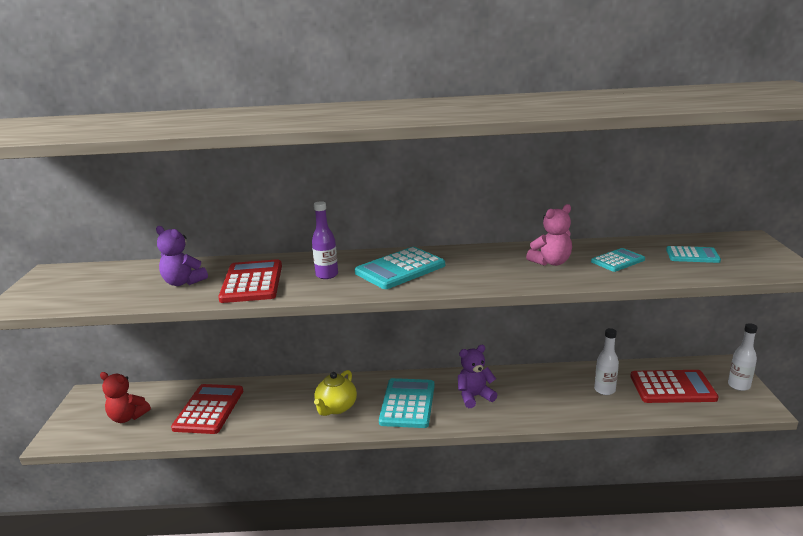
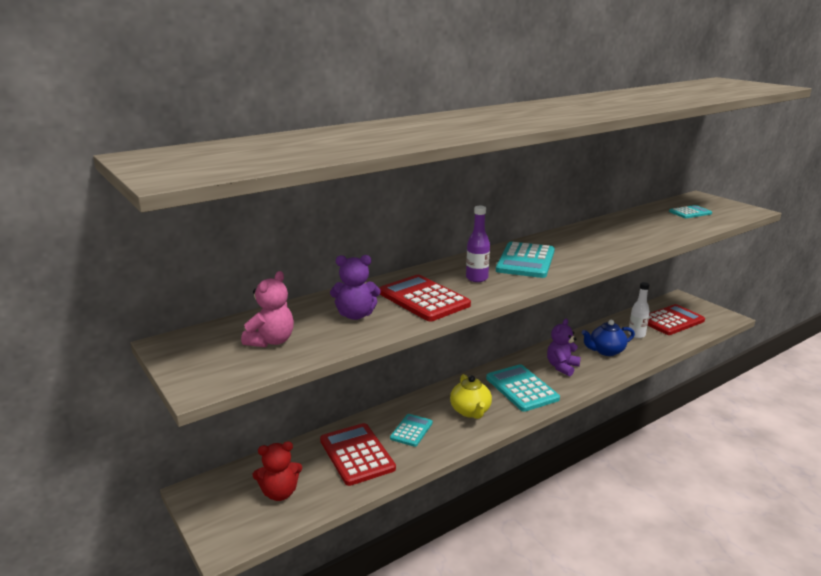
camera: 35 degrees left, 0 degrees up
pink teddy bear [526,204,572,266] -> pink teddy bear moved to [241,271,294,347]
turquoise calculator [591,248,645,272] -> turquoise calculator moved to [390,414,433,447]
white bottle [728,323,758,391] -> none
none -> blue teapot [582,320,635,356]

